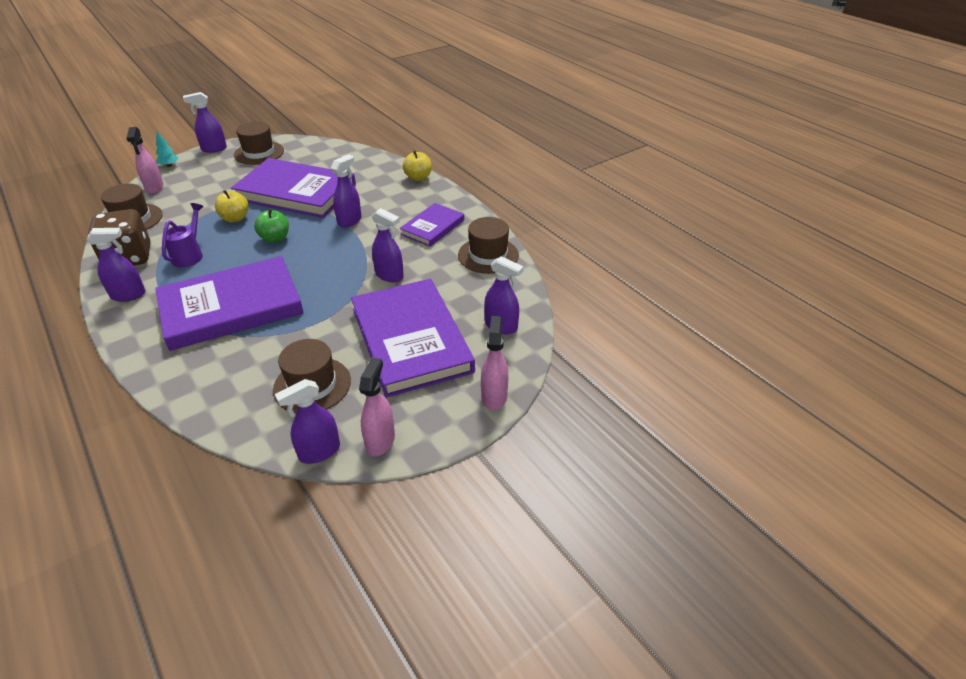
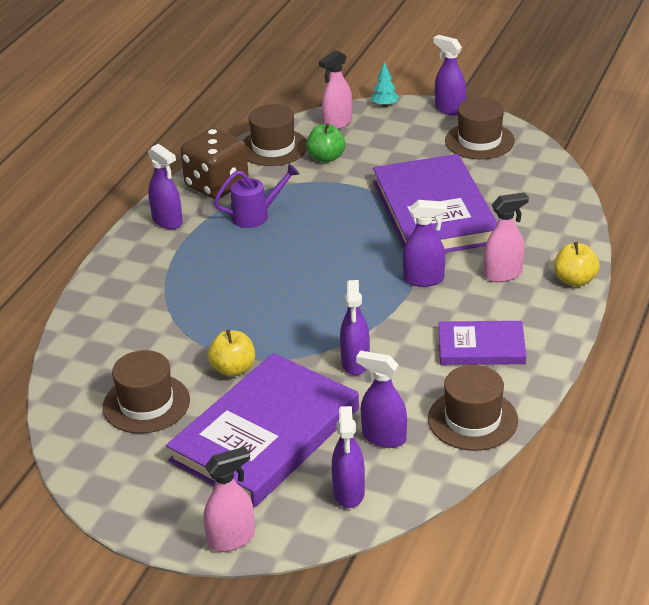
camera: 60 degrees right, 5 degrees down
purple book [155,256,304,351] -> none
yellow apple [215,190,249,223] -> yellow apple moved to [208,330,255,377]
green apple [254,209,289,243] -> green apple moved to [306,123,345,163]
purple spray bottle [275,379,340,464] -> purple spray bottle moved to [356,350,407,448]
pink spray bottle [359,358,395,456] -> pink spray bottle moved to [484,192,529,282]

